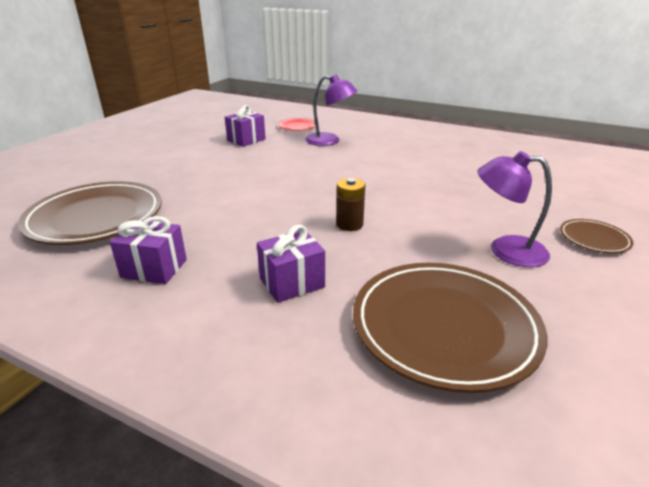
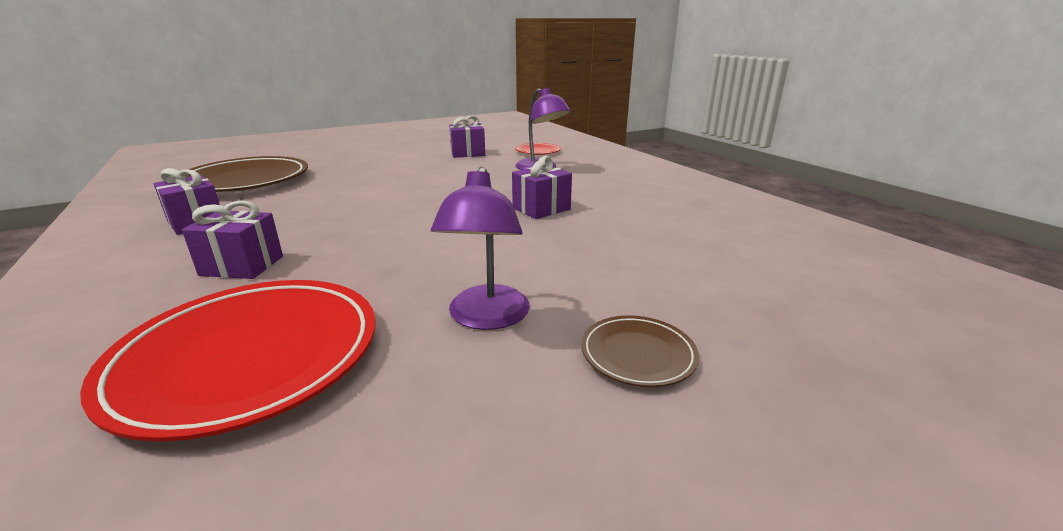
camera: 35 degrees right, 5 degrees down
brown battery [336,178,365,231] -> none
brown plate [353,263,547,393] -> red plate [80,280,376,442]
purple lamp [477,151,552,267] -> purple lamp turned 135 degrees counterclockwise [431,167,530,330]
none -> purple gift [512,156,572,219]

